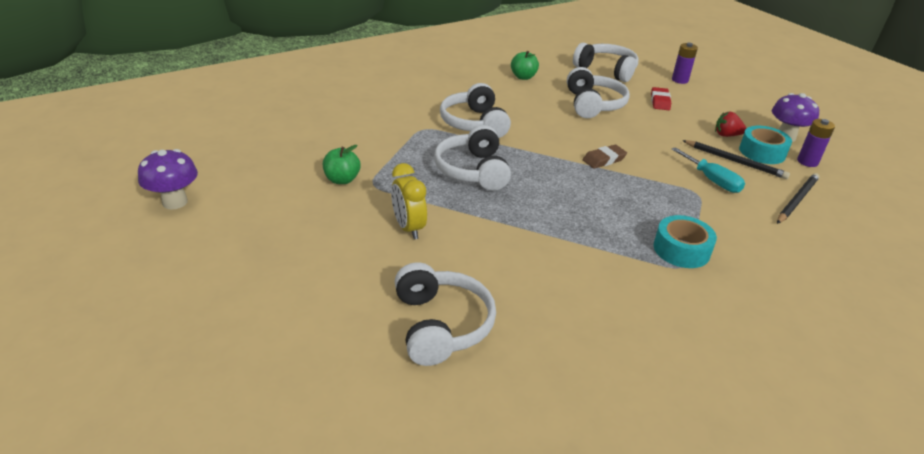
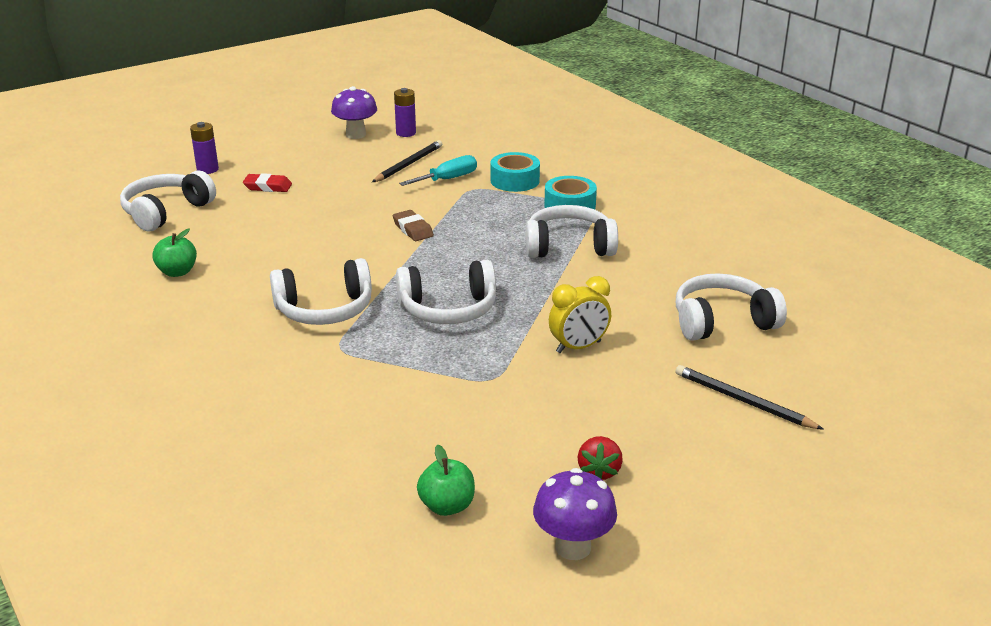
camera: 90 degrees left, 5 degrees down
green apple [323,145,361,184] -> green apple moved to [417,445,475,516]
white headphones [567,67,630,118] -> white headphones moved to [526,205,618,258]
red strawberry [715,112,747,137] -> red strawberry moved to [578,436,623,480]
turquoise tape [739,126,792,164] -> turquoise tape moved to [490,152,540,192]
black pencil [777,173,820,224] -> black pencil moved to [675,365,824,430]

